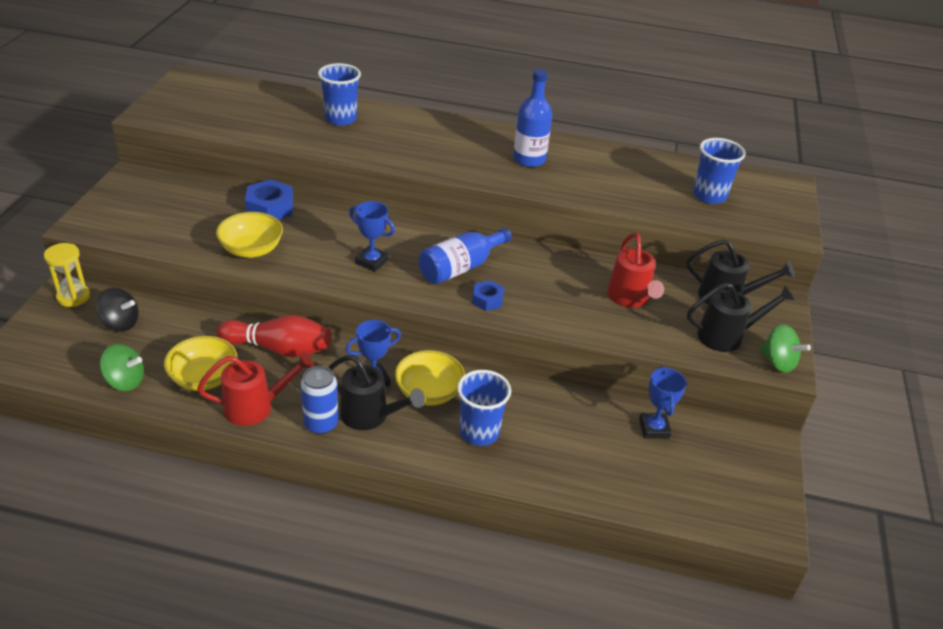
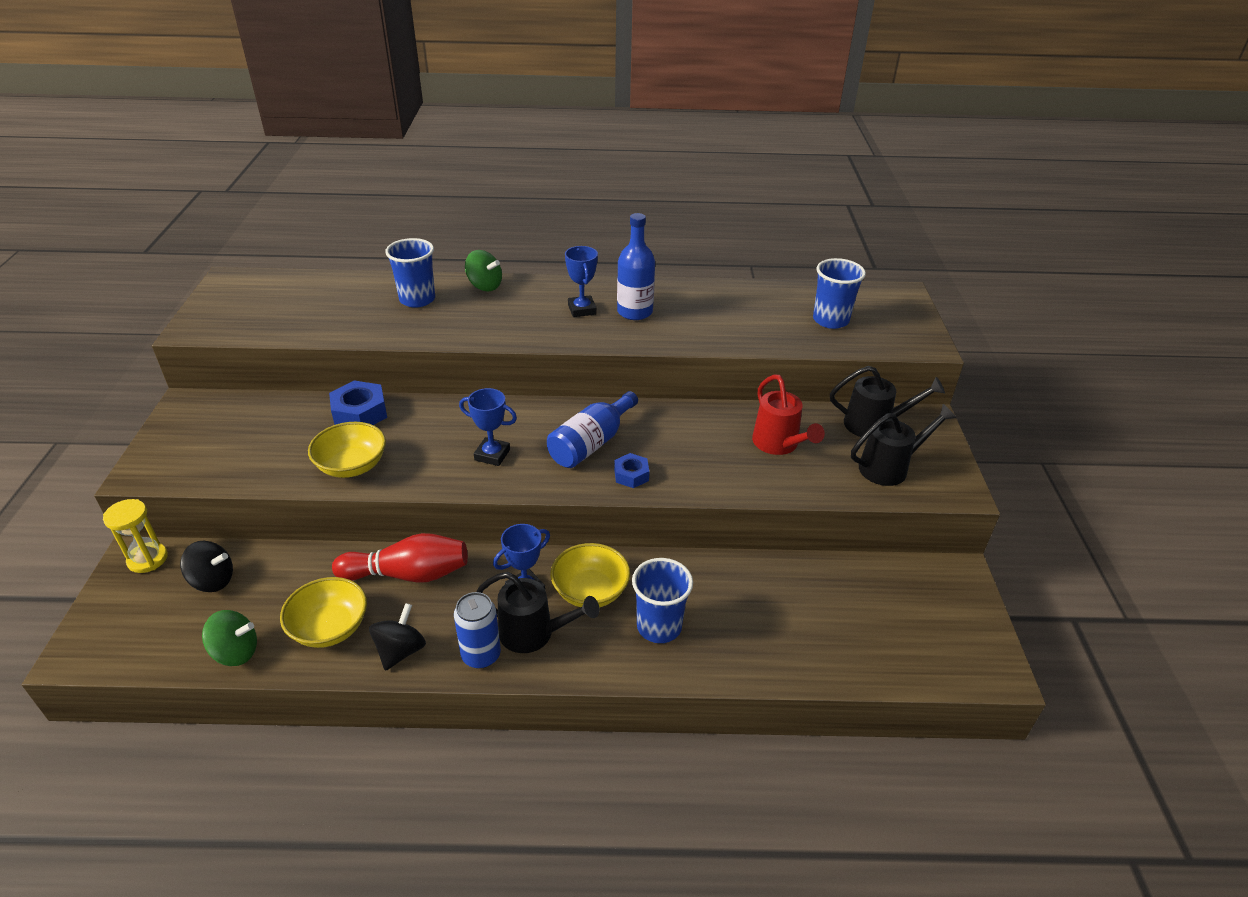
camera: 10 degrees left, 0 degrees up
red watering can [197,352,314,426] -> black spinning top [369,603,426,671]
blue trophy [639,366,687,439] -> blue trophy moved to [565,246,598,317]
green spinning top [759,324,811,373] -> green spinning top moved to [465,250,502,292]

